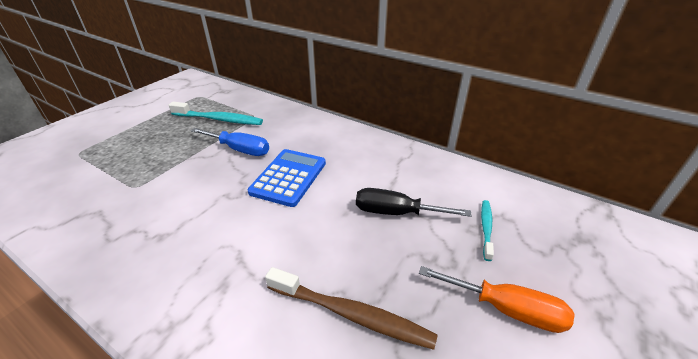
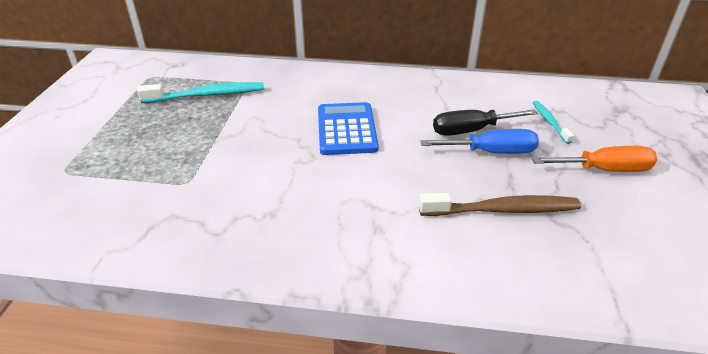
camera: 25 degrees left, 0 degrees up
blue screwdriver [191,128,269,156] -> blue screwdriver moved to [421,129,539,154]

